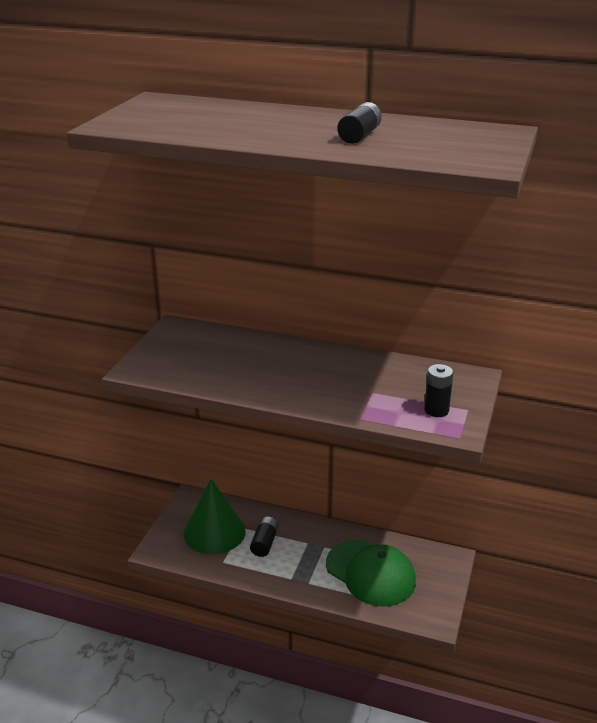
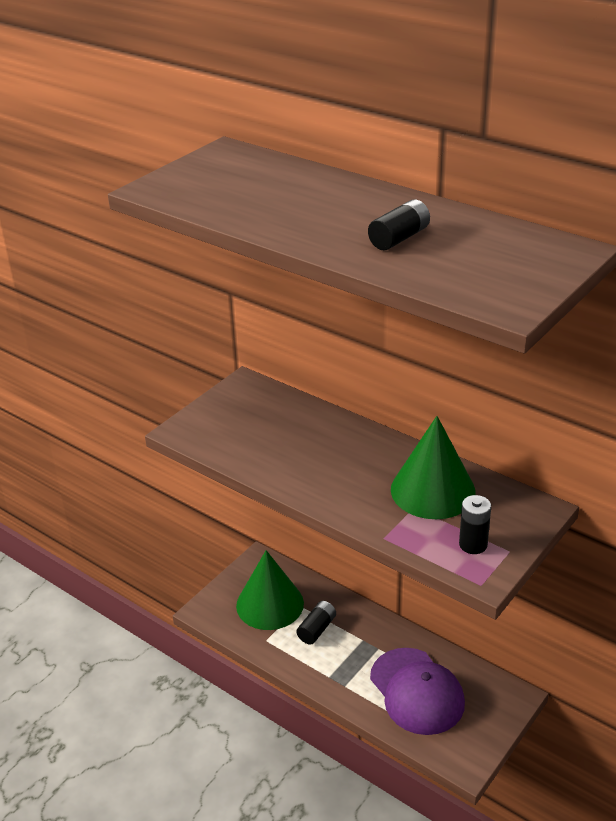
camera: 20 degrees right, 5 degrees up
green cap [326,540,416,607] -> purple cap [370,648,465,735]
none -> green cone [391,416,476,519]

